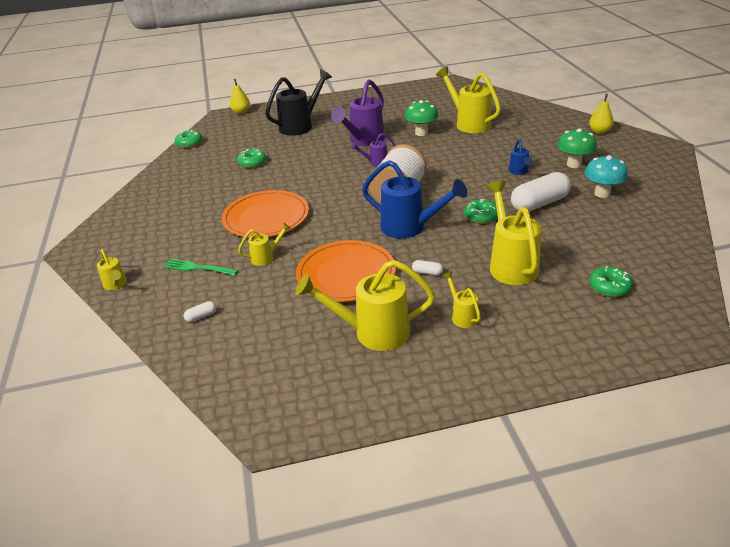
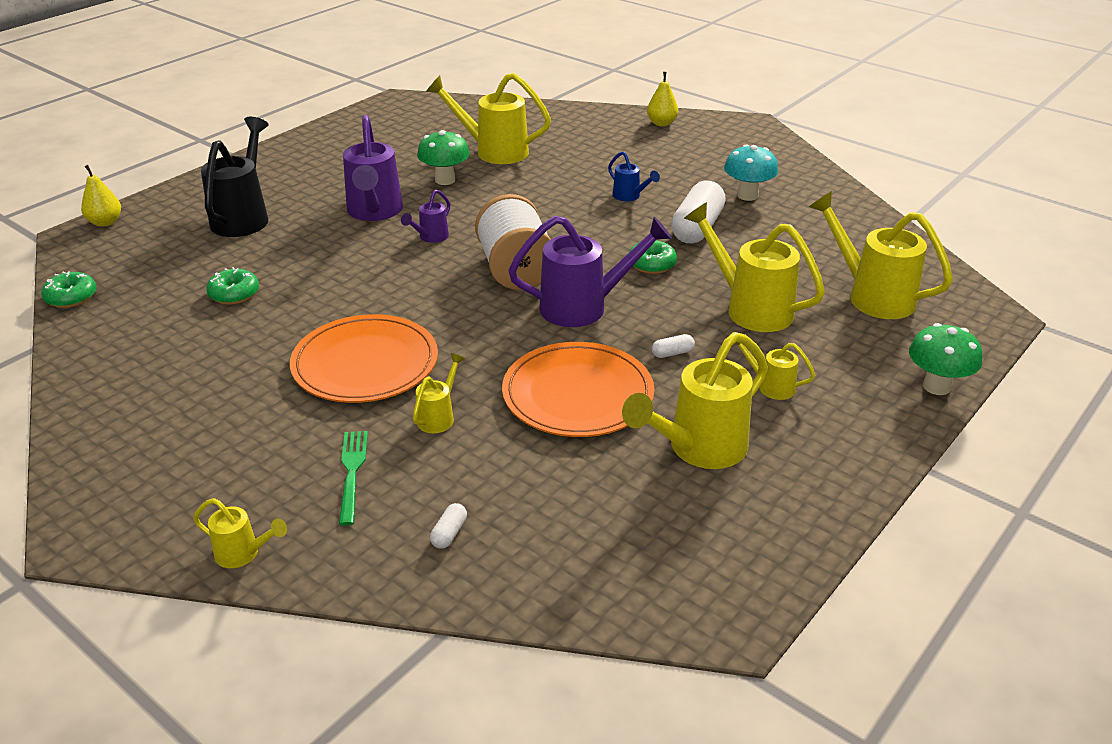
camera: 40 degrees left, 0 degrees up
green fork [163,259,238,276] -> green fork turned 105 degrees clockwise [339,431,368,526]
blue watering can [362,160,467,239] -> purple watering can [508,216,672,327]
green mushroom [557,128,597,168] -> green mushroom moved to [909,323,982,395]
green donut [589,266,633,297] -> yellow watering can [809,191,953,319]

